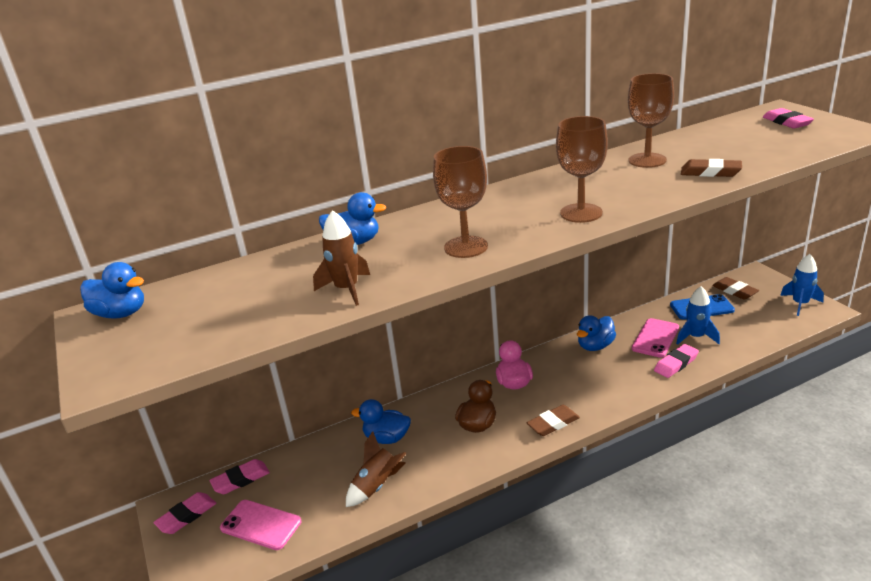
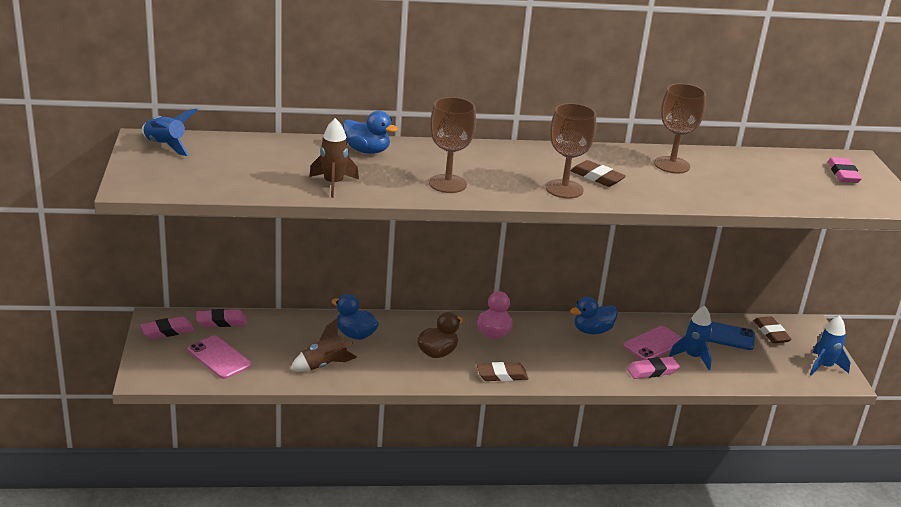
camera: 15 degrees right, 0 degrees up
blue duck [80,262,144,319] -> blue rocket [142,109,197,156]
brown eraser [681,159,742,177] -> brown eraser moved to [570,160,626,187]

